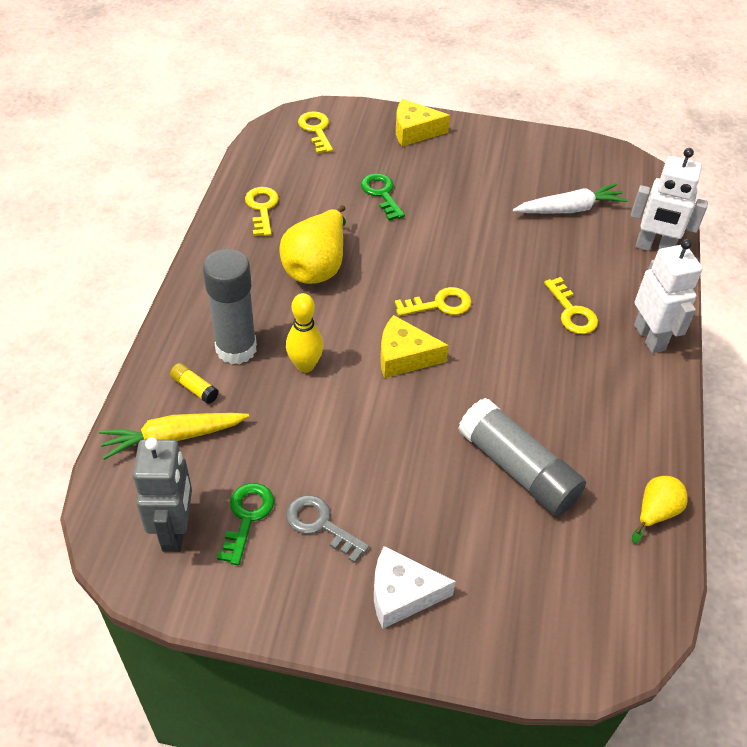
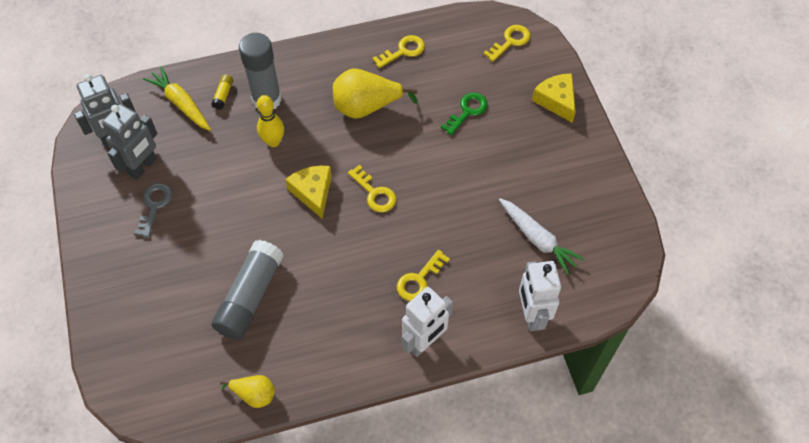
camera: 65 degrees right, 10 degrees up
green key [217,483,274,565] -> grey robot [102,104,157,180]
white cheese [374,546,456,629] -> none

